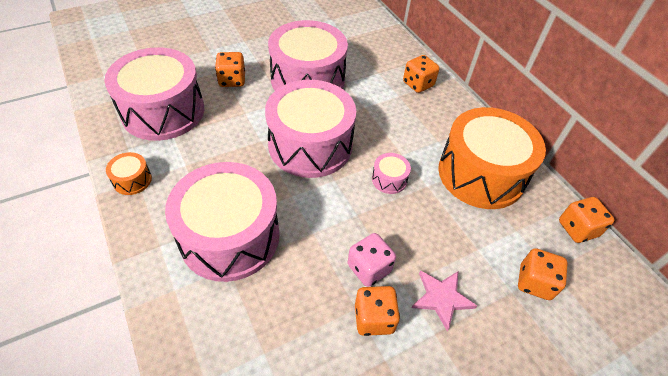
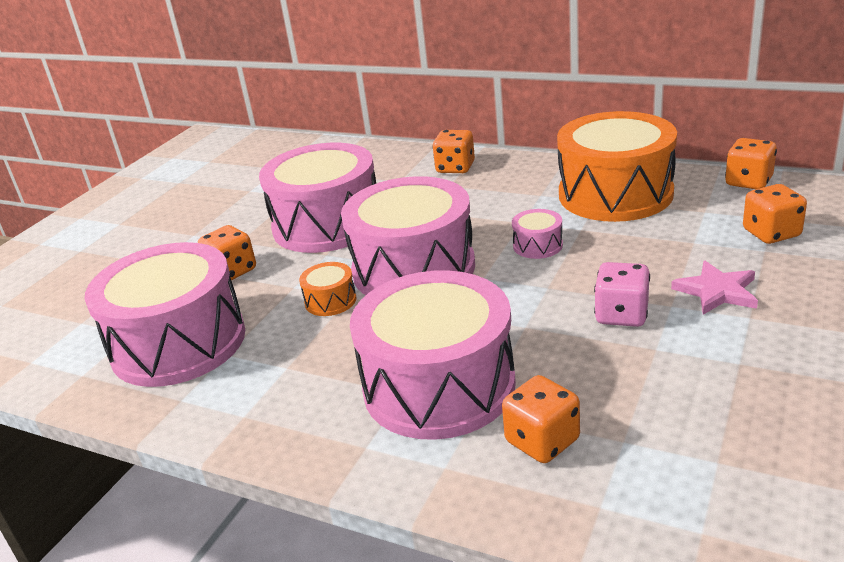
camera: 30 degrees left, 20 degrees down
orange drum [106,152,152,195] -> orange drum moved to [299,262,356,316]
orange dice [355,286,400,336] -> orange dice moved to [502,375,580,463]

